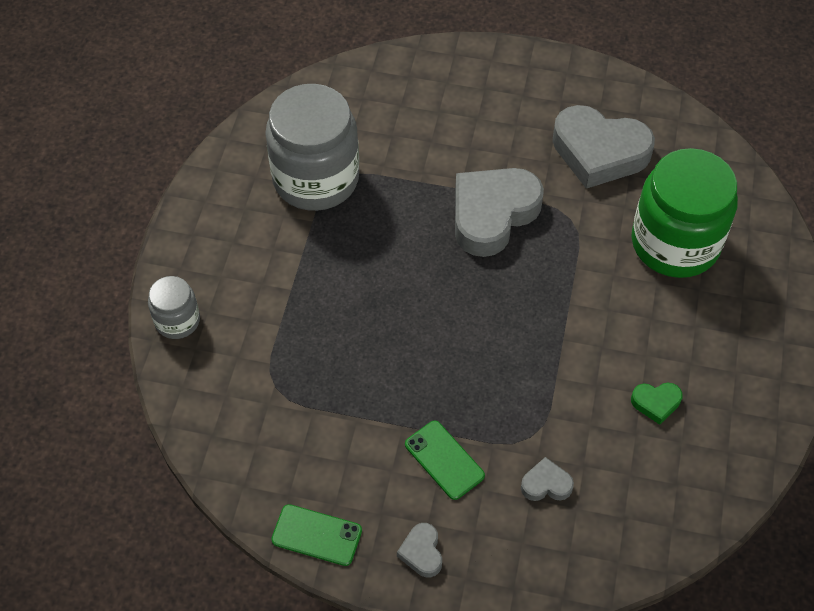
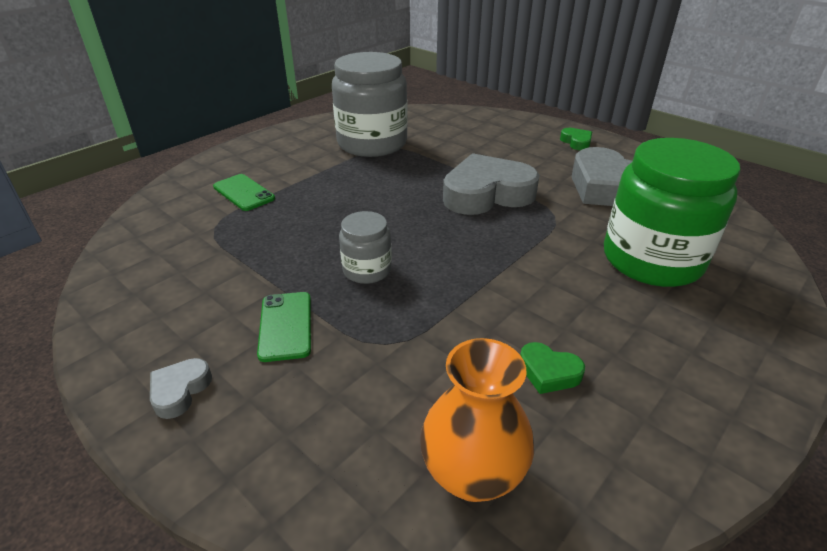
camera: 30 degrees right, 20 degrees down
grey jar [148,276,200,339] -> grey jar moved to [339,211,392,284]
green phone [271,504,362,566] -> green phone moved to [213,174,275,211]
grey heart [521,457,574,501] -> none
none -> orange vase [420,338,534,502]
none -> green heart [560,128,592,150]

